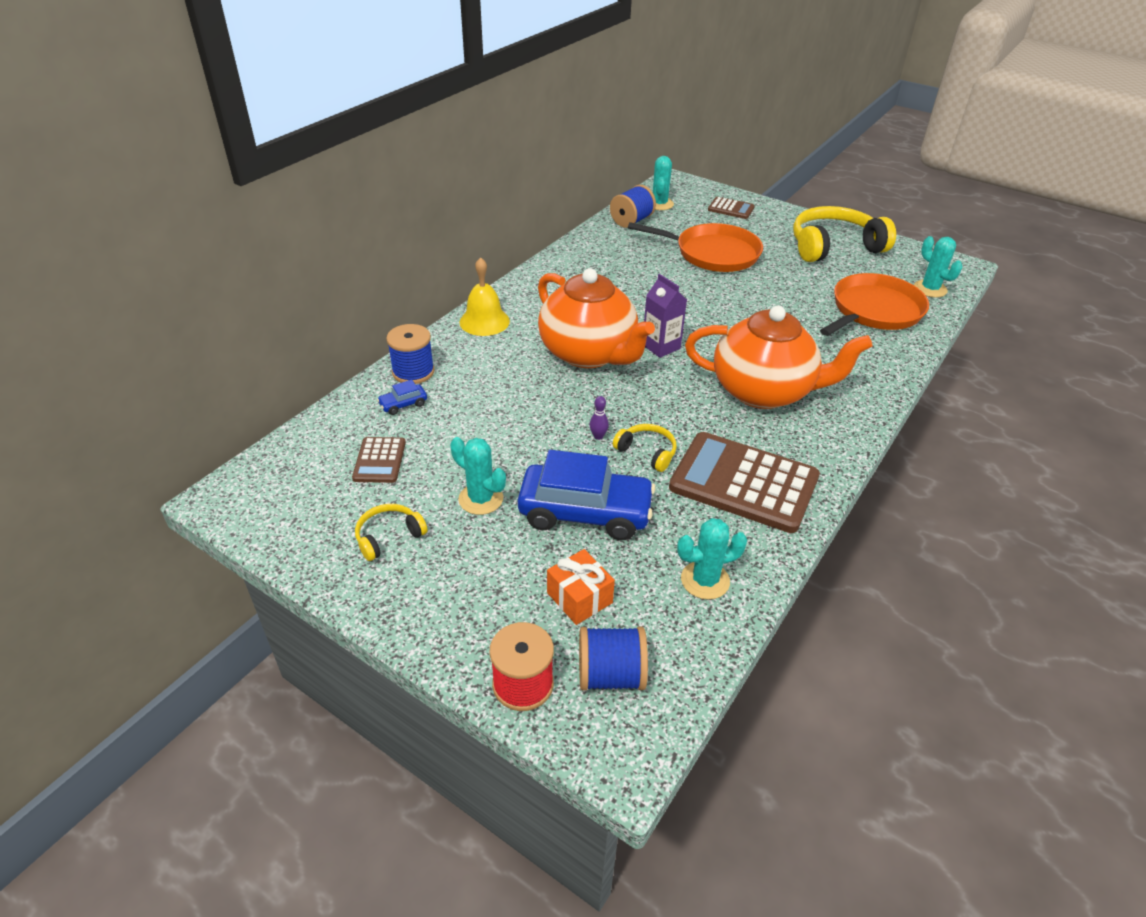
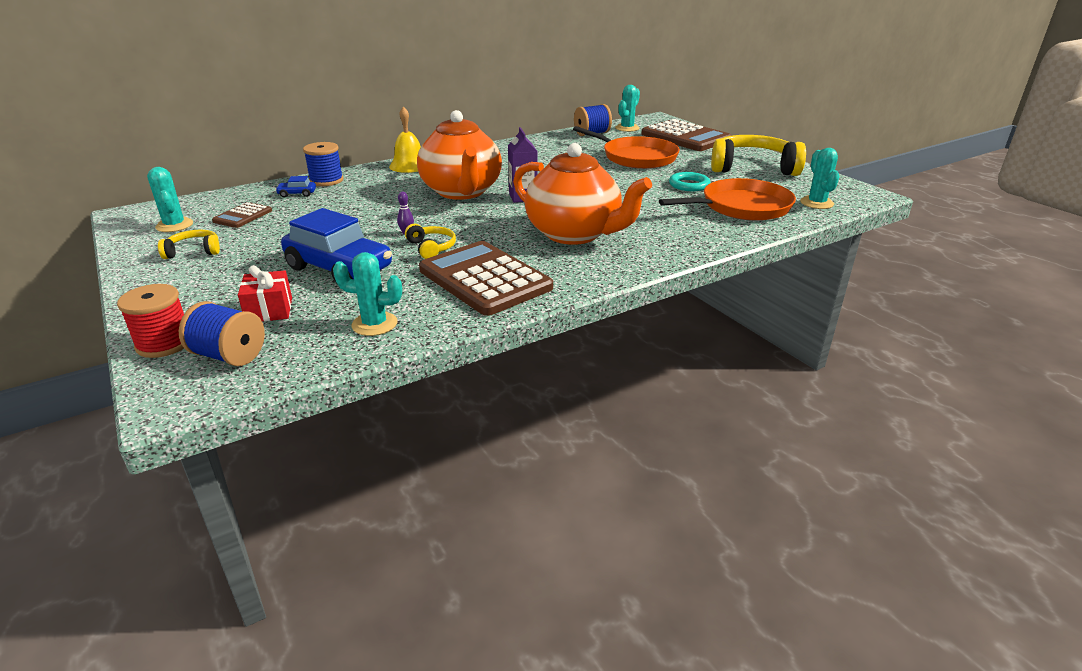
camera: 25 degrees right, 10 degrees down
turquoise cactus [450,437,506,515] -> turquoise cactus moved to [147,167,193,232]
orange gift [547,549,615,625] -> red gift [238,265,292,322]
brown calculator [708,197,755,219] -> brown calculator [641,119,732,151], size x2.08
none -> turquoise ring [669,172,710,191]

